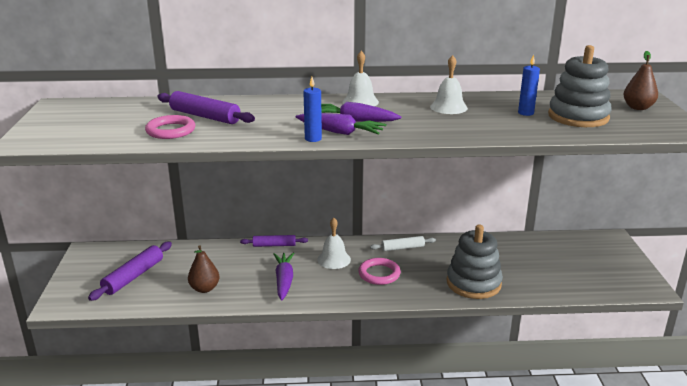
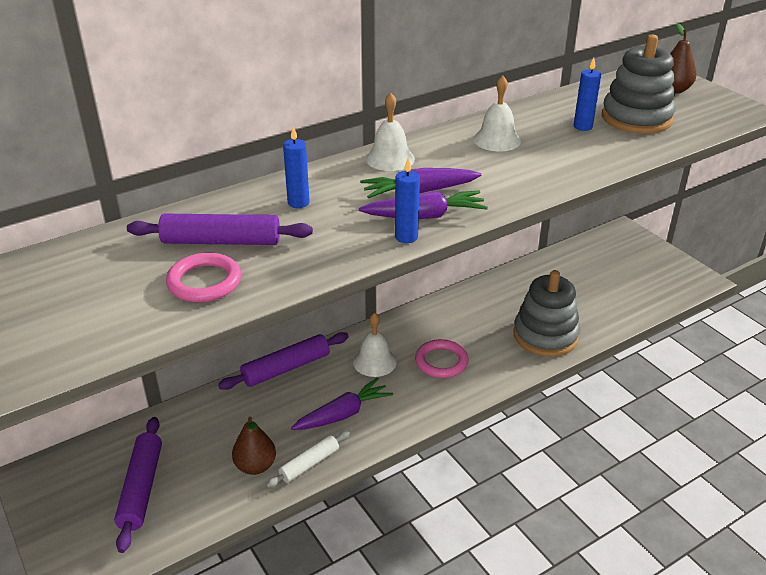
camera: 30 degrees left, 10 degrees up
purple rolling pin [240,235,308,247] -> purple rolling pin [218,332,349,390], size x1.55
purple carrot [273,252,294,300] -> purple carrot turned 90 degrees clockwise [291,378,393,430]
white rolling pin [370,236,436,251] -> white rolling pin moved to [266,431,350,488]
none -> blue candle [283,126,310,208]

